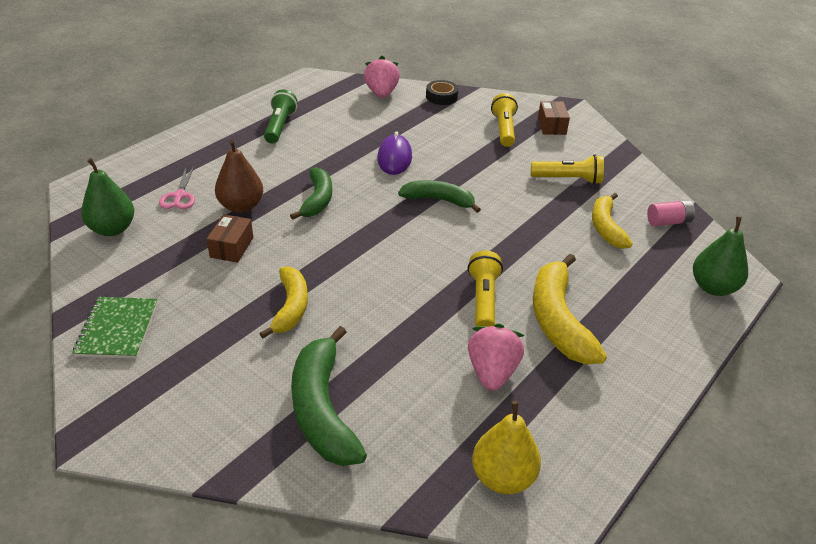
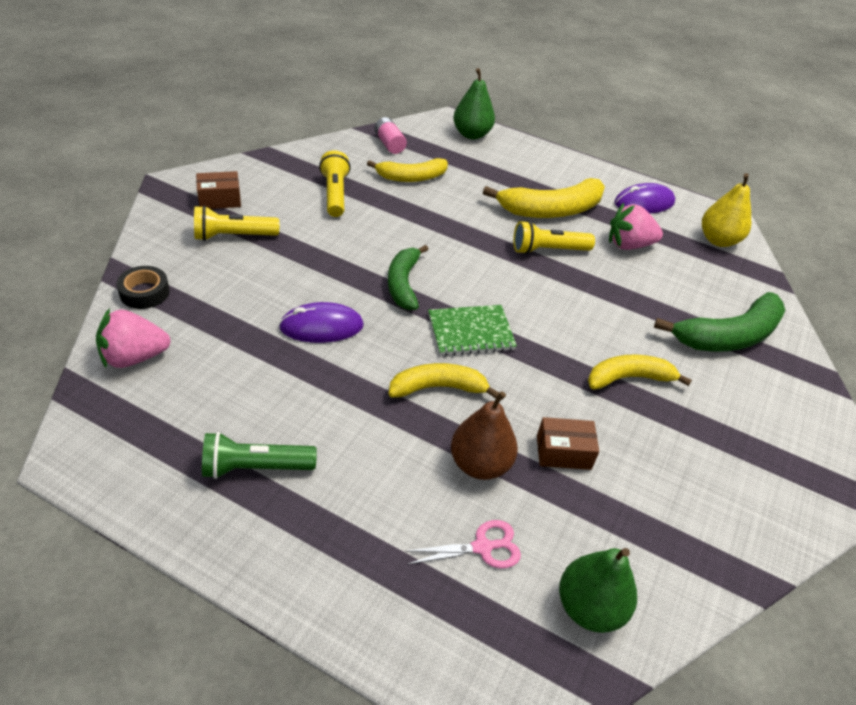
camera: 105 degrees left, 5 degrees up
green notebook [73,297,158,359] -> green notebook moved to [428,305,517,356]
green banana [290,167,332,220] -> yellow banana [388,363,499,399]
none -> purple mouse [614,183,675,213]

